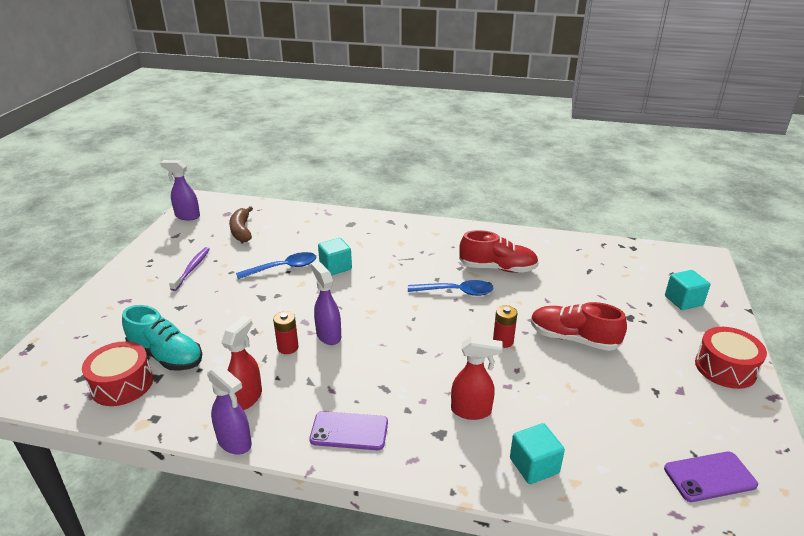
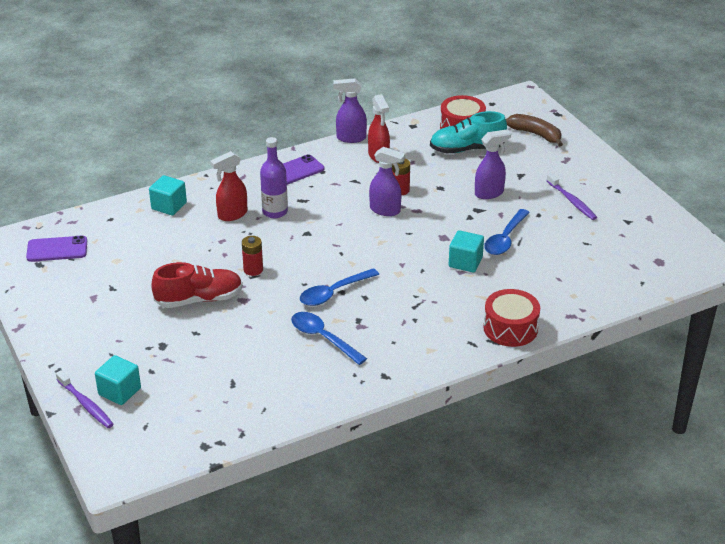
camera: 140 degrees right, 5 degrees up
purple spray bottle [160,160,200,220] -> purple spray bottle moved to [475,129,511,199]
brown banana [229,206,253,242] -> brown banana moved to [506,114,563,147]
red shoe [459,230,539,273] -> blue spoon [291,312,367,365]
purple phone [664,452,758,502] -> purple phone turned 45 degrees clockwise [26,235,87,262]
red drum [695,327,767,389] -> red drum moved to [484,289,540,347]
none -> purple toothbrush [56,370,114,428]
none -> purple bottle [260,137,288,218]

